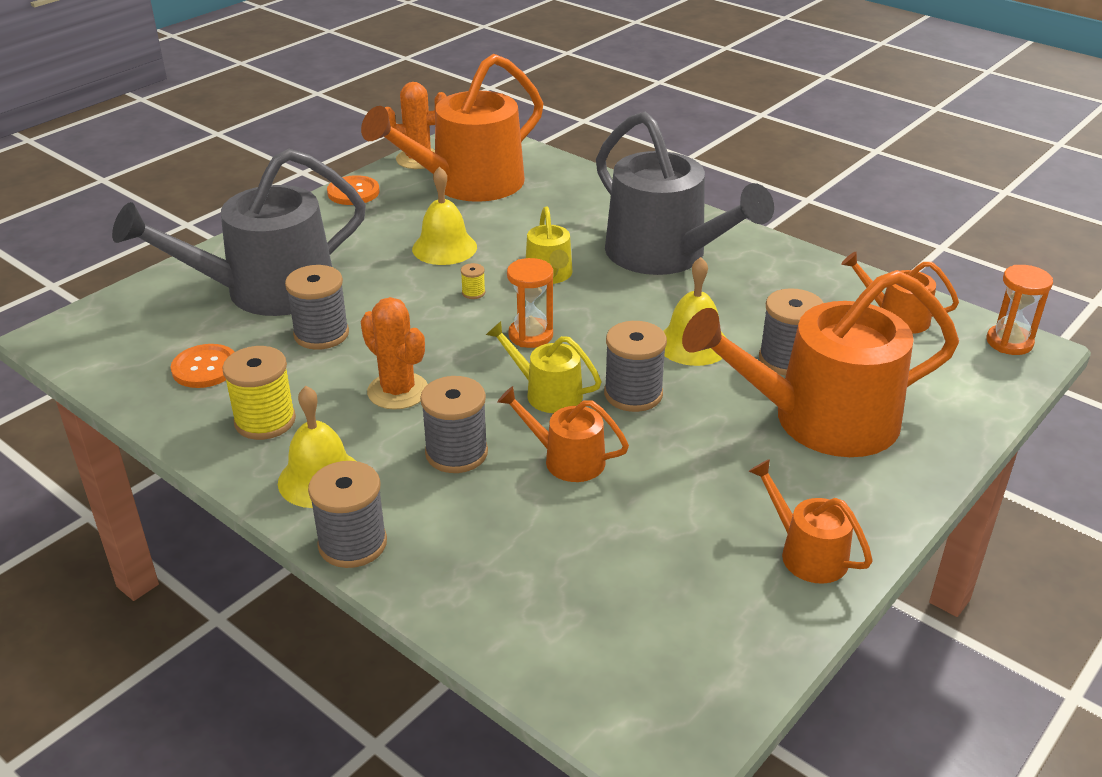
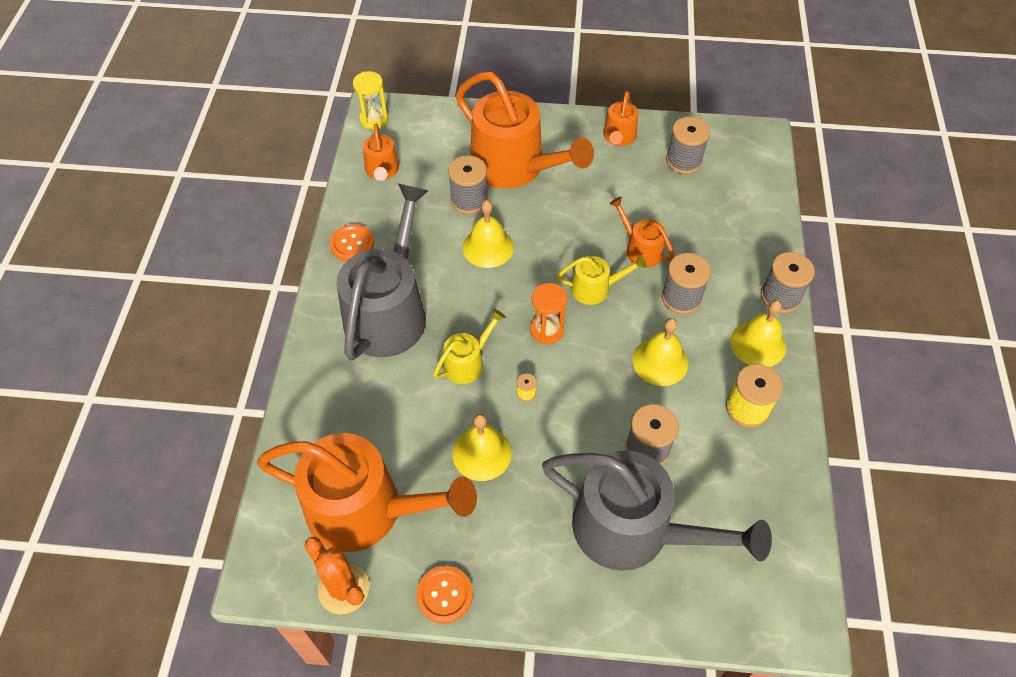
camera: 125 degrees left, 20 degrees up
orange button [171,344,234,388] -> orange button moved to [329,224,374,262]
orange cactus [361,297,428,410] -> yellow bell [633,318,688,386]
yellow watering can [486,321,602,413] -> yellow watering can turned 90 degrees counterclockwise [556,255,647,305]
orange watering can [497,386,629,482] -> orange watering can turned 150 degrees clockwise [609,197,674,267]
grey spool [604,321,667,412] -> grey spool moved to [666,117,710,174]
orange hourglass [987,265,1053,355] -> yellow hourglass [353,71,388,129]

